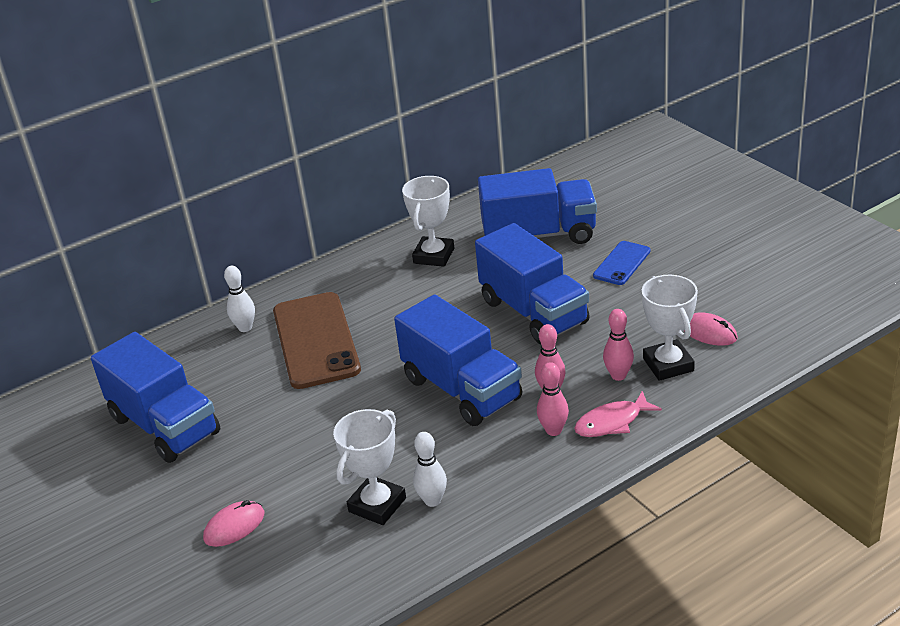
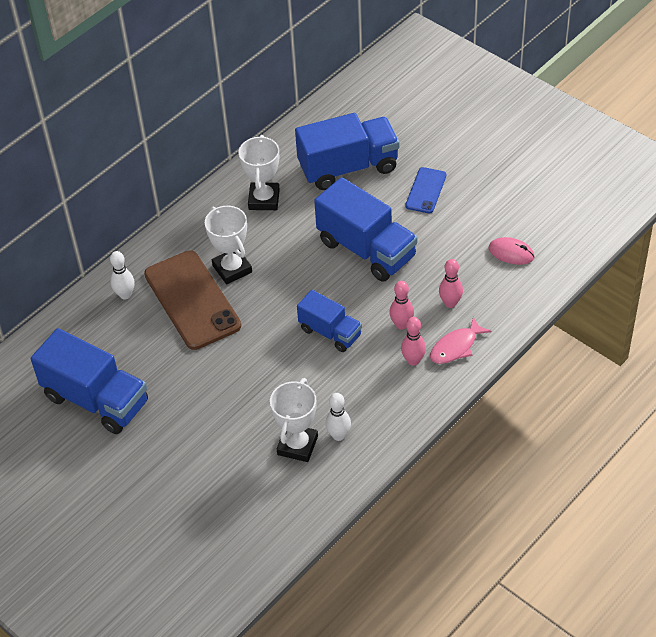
camera: 15 degrees left, 15 degrees up
pink mouse [203,500,264,547] -> none
blue truck [394,294,522,426] -> blue truck [297,290,362,352], size x0.59
white trophy [642,275,698,381] -> white trophy moved to [205,206,252,284]

